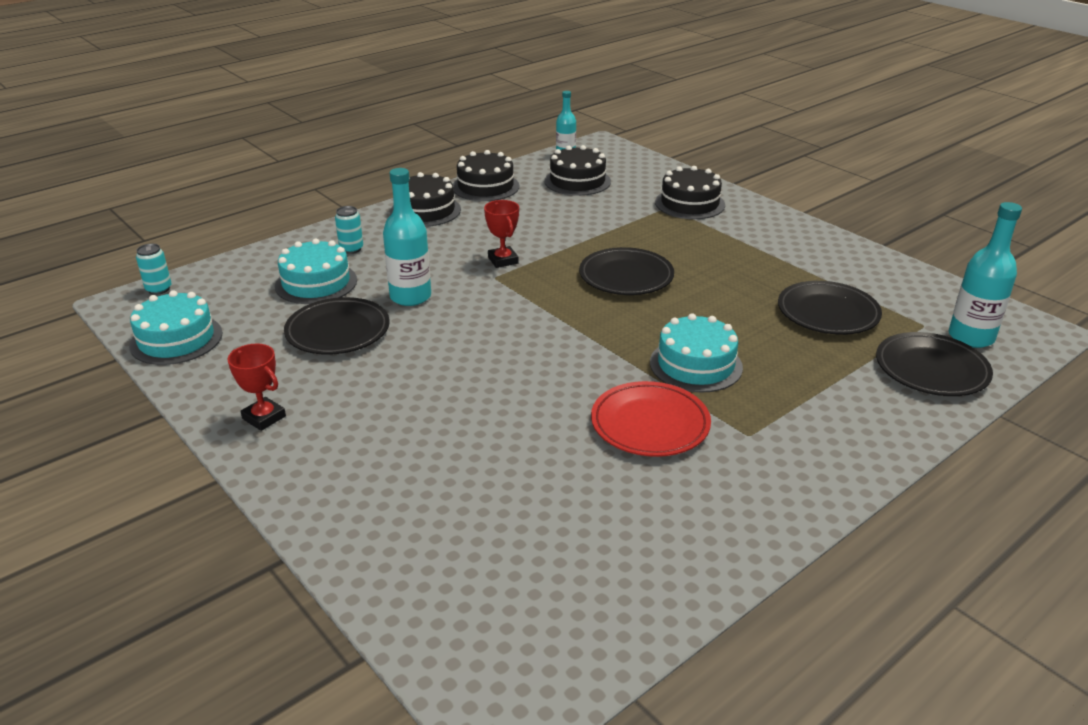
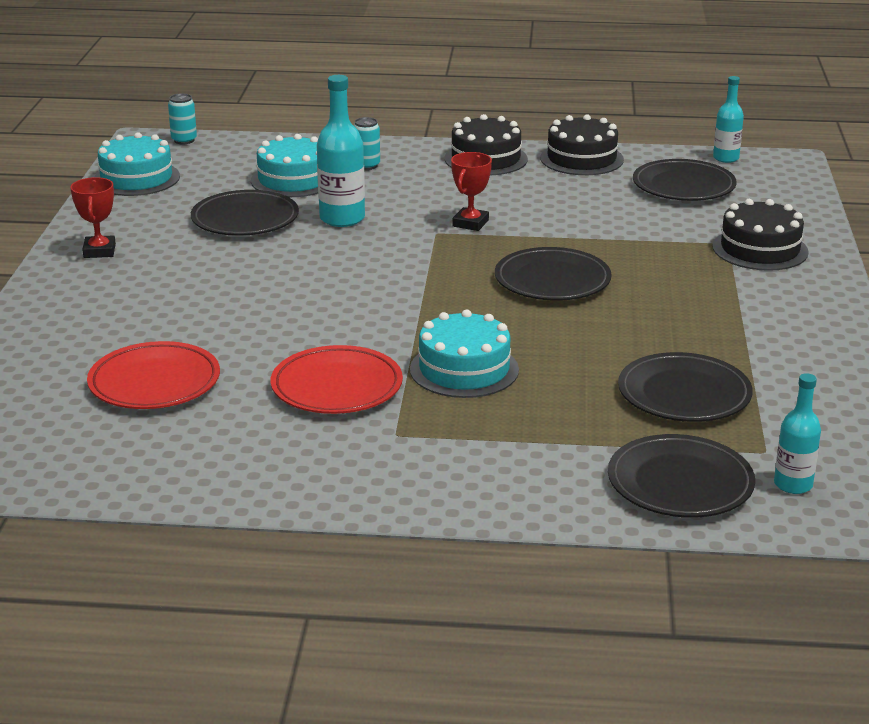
camera: 45 degrees right, 5 degrees down
black cake [544,145,611,196] -> black plate [633,159,737,201]
turquoise bottle [949,202,1022,348] -> turquoise bottle [774,373,821,494], size x0.62
none -> red plate [87,341,220,409]

